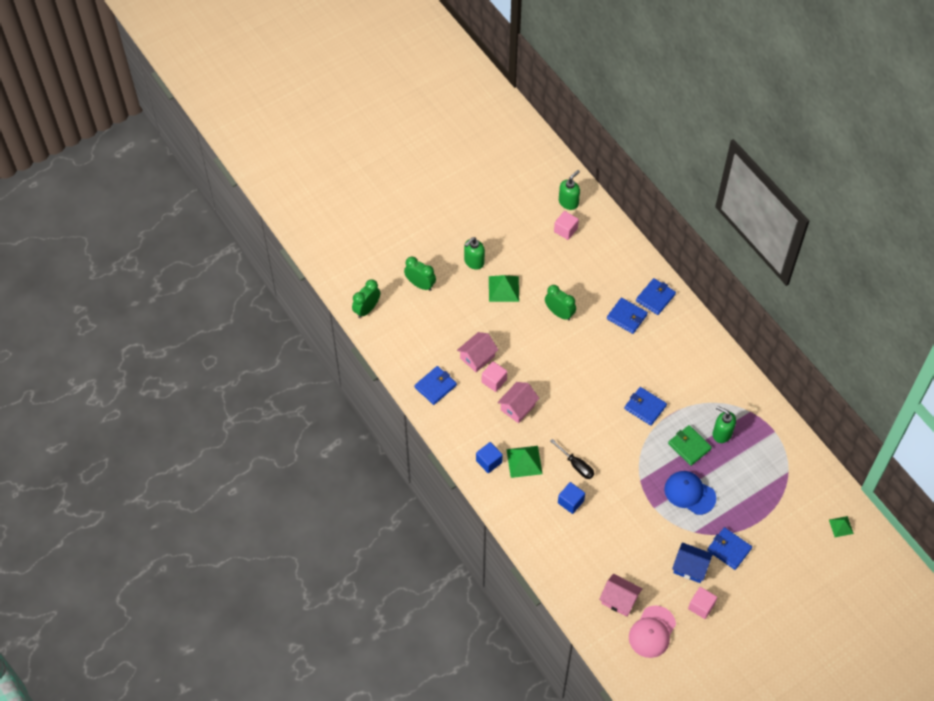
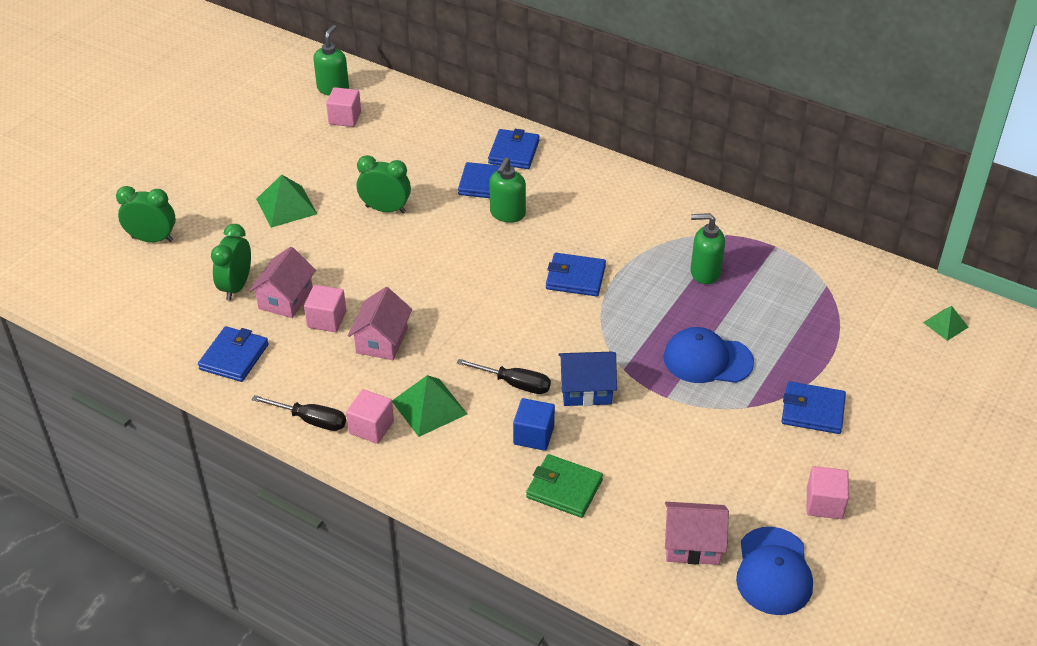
camera: 25 degrees left, 15 degrees down
green clock [352,279,380,318] -> green clock moved to [211,224,251,301]
green soap dispenser [464,237,485,270] -> green soap dispenser moved to [489,158,526,223]
blue cube [476,442,503,473] -> pink cube [346,389,394,444]
pink cap [629,605,676,658] -> blue cap [736,527,813,615]
green wallet [668,425,712,466] -> green wallet moved to [526,454,603,518]
blue house [672,542,713,583] -> blue house moved to [558,352,617,406]
none -> black screwdriver [251,395,346,431]

